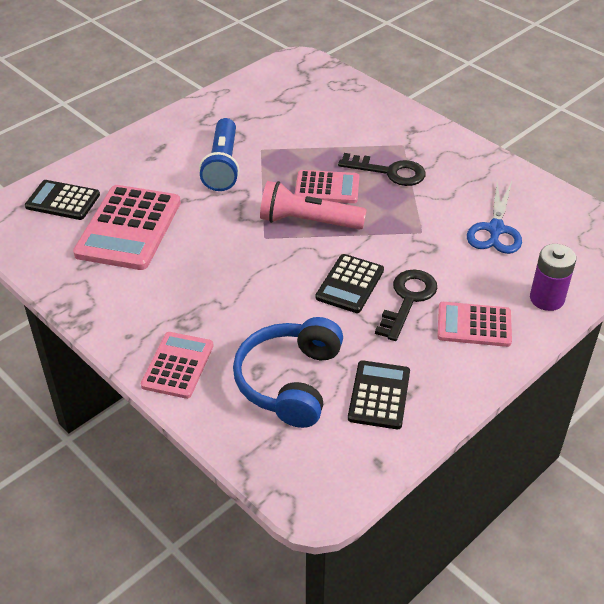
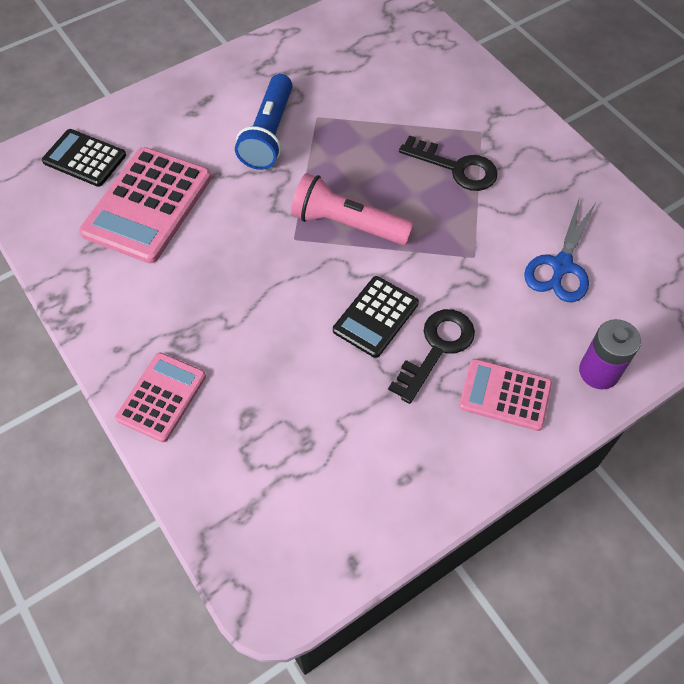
camera: 10 degrees right, 15 degrees up
blue headphones [233,317,343,428] -> none
pink calculator [295,170,359,203] -> none
black calculator [348,360,410,429] -> none

